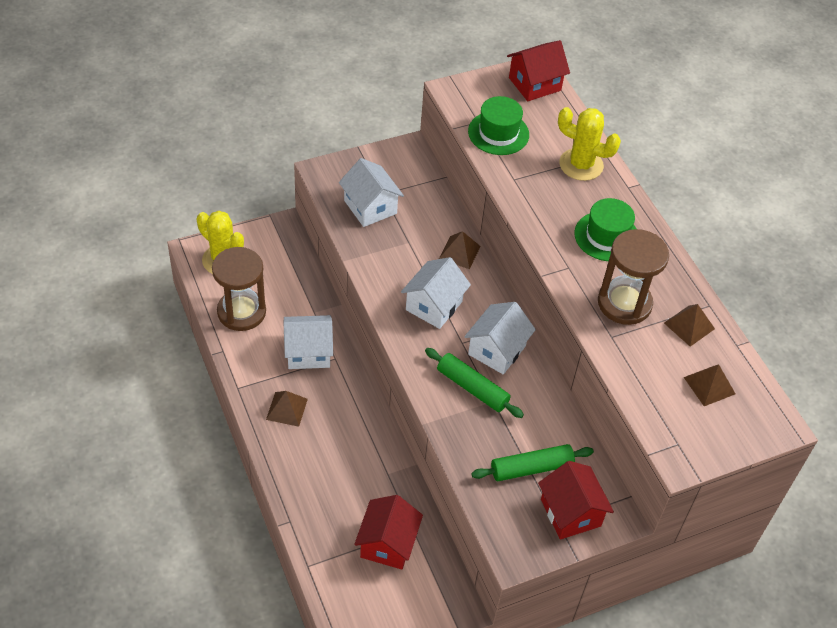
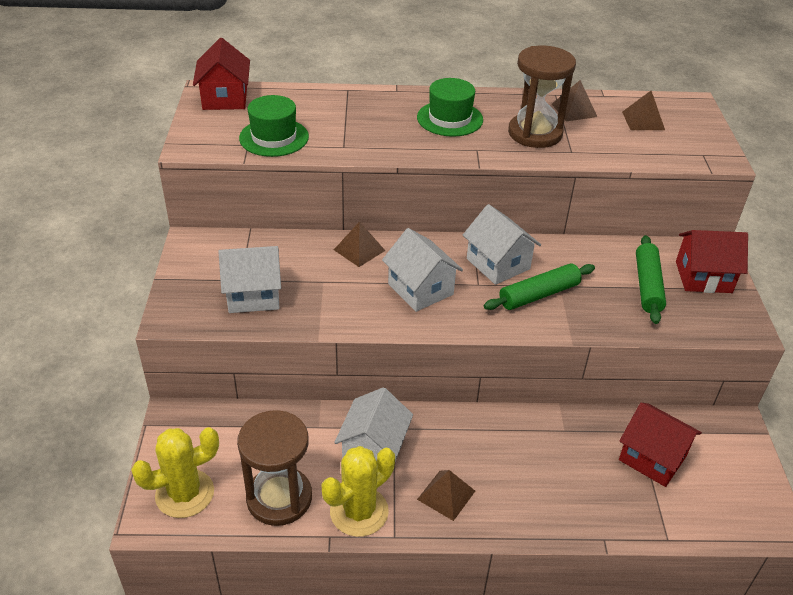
camera: 65 degrees left, 10 degrees down
yellow cactus [558,107,621,181] -> yellow cactus moved to [322,446,395,537]

